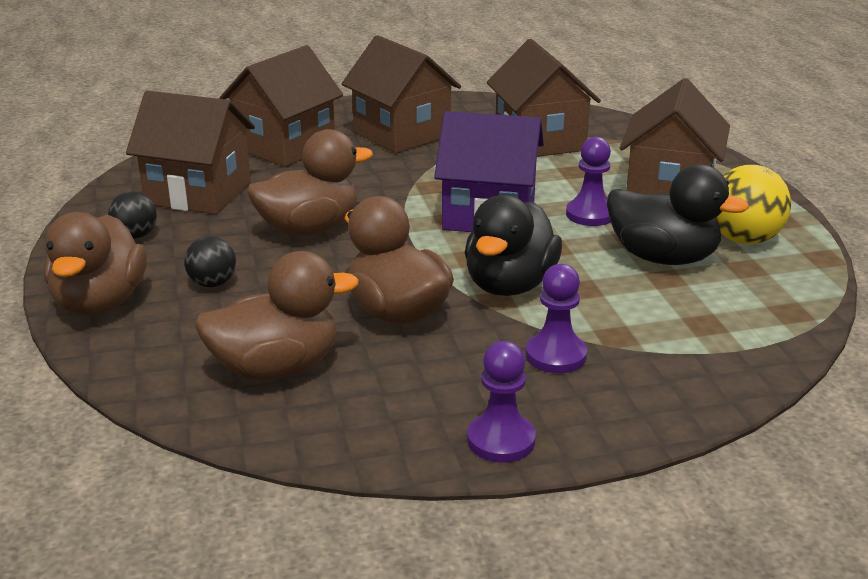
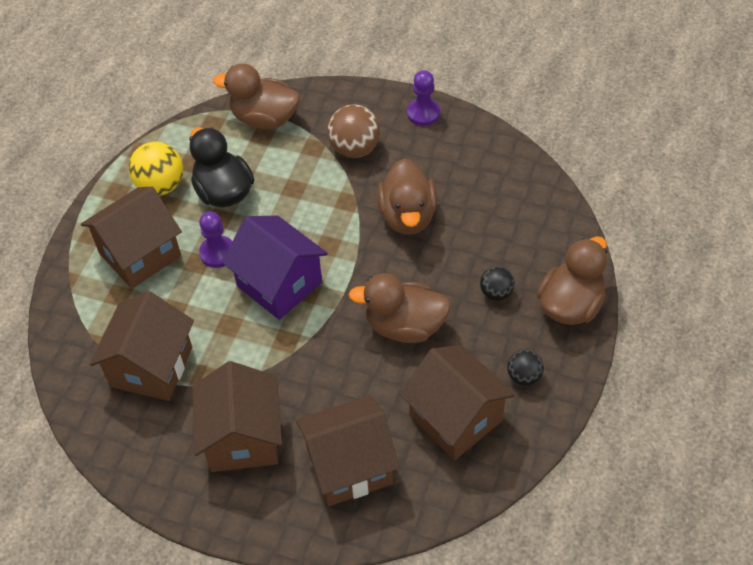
camera: 145 degrees left, 25 degrees up
brown duck [195,251,359,380] -> brown duck moved to [213,64,300,129]
black duck [465,195,562,296] -> none
purple pawn [526,264,587,373] -> brown ball [328,104,380,158]

